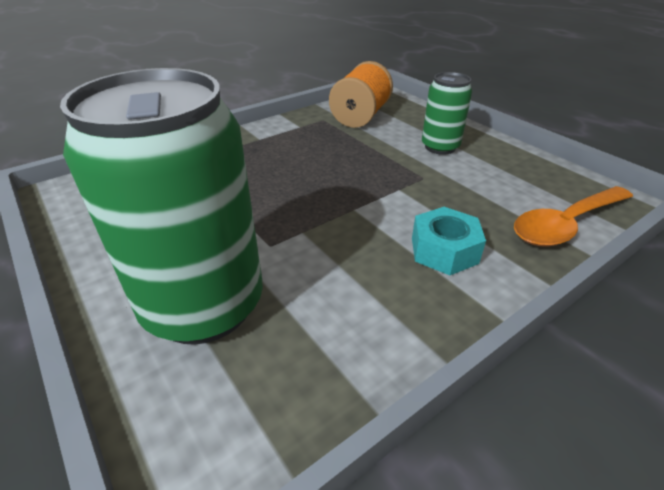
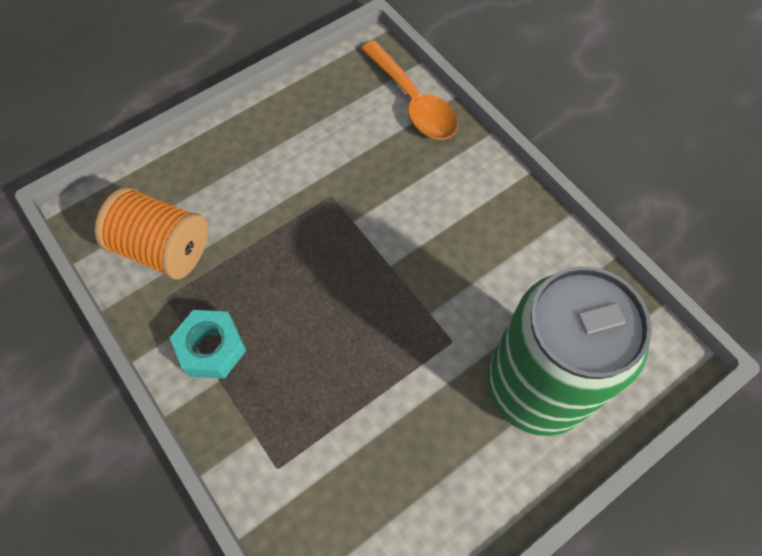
camera: 90 degrees left, 25 degrees up
turquoise nut [412,207,486,275] -> turquoise nut moved to [170,310,246,379]
green can [422,72,472,155] -> none

